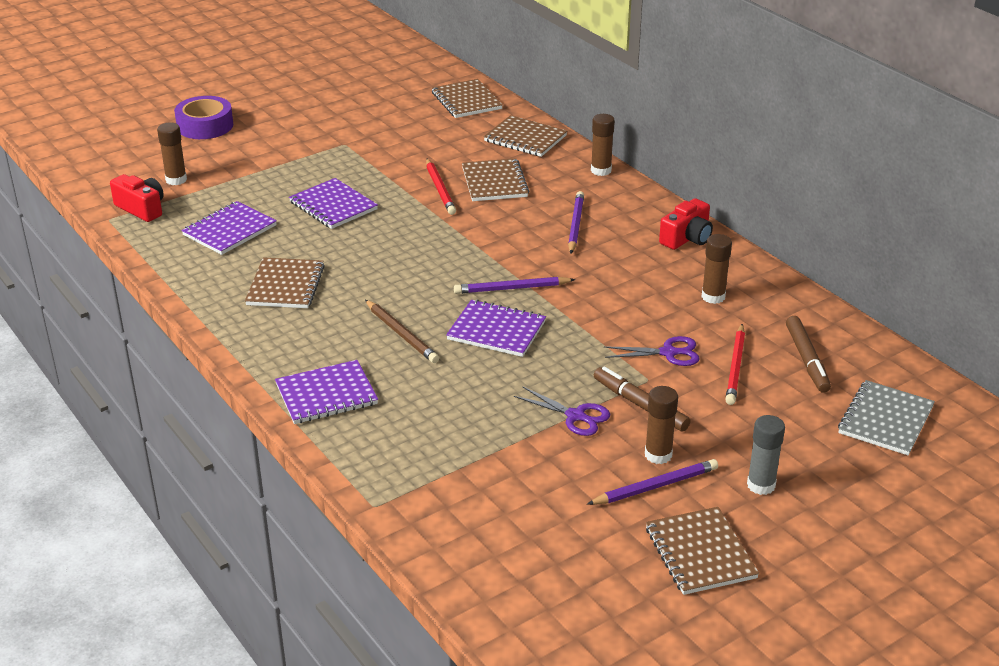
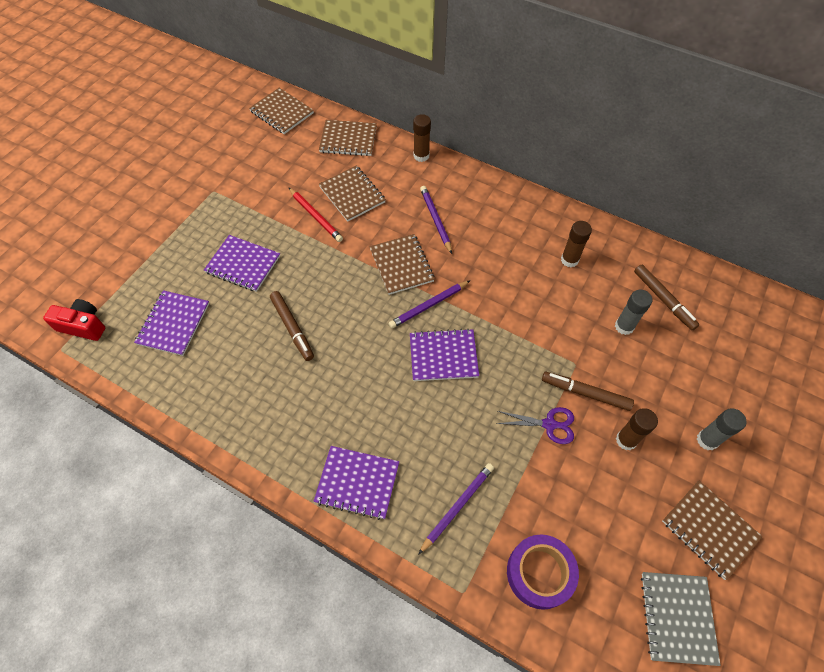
camera: 25 degrees left, 25 degrees up
brown glue stick [157,122,187,185] -> none
purple tape [174,96,233,139] -> purple tape moved to [507,535,579,610]
brown notebook [245,257,325,308] -> brown notebook moved to [370,234,435,295]
purple notebook [275,360,378,424] -> purple notebook turned 60 degrees clockwise [314,446,399,520]
brown pencil [365,300,439,363] -> none
purple pencil [587,459,718,505] -> purple pencil moved to [418,463,494,555]
purple scissors [604,336,699,366] -> none
red camera [659,198,713,250] -> none
red pencil [725,324,745,405] -> grey glue stick [615,290,652,335]
grey notebook [838,380,935,456] -> grey notebook moved to [641,572,721,666]
none -> brown marker [270,291,314,361]

